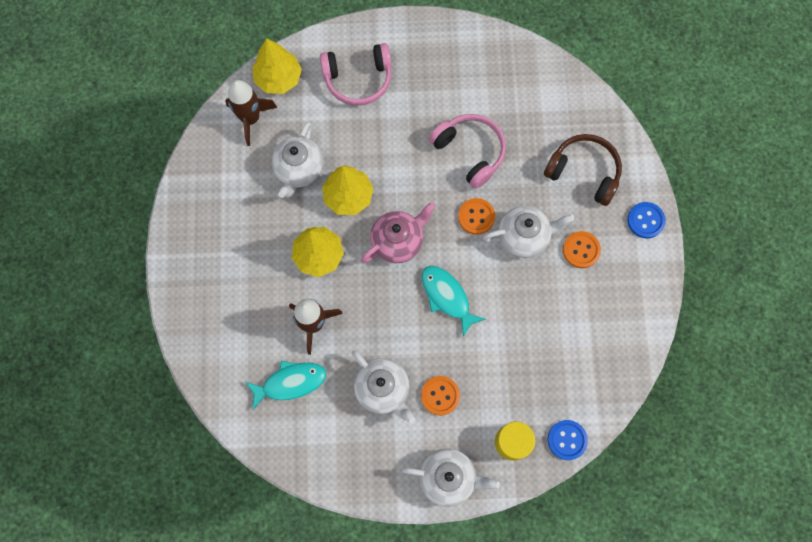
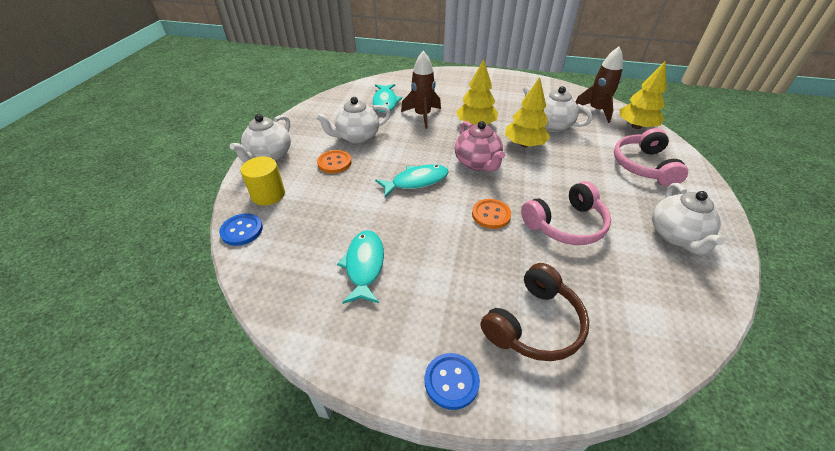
camera: 105 degrees right, 30 degrees down
white teapot [483,206,574,258] -> white teapot moved to [652,183,725,255]
orange button [563,231,601,268] -> none
none -> turquoise fish [337,230,384,304]

